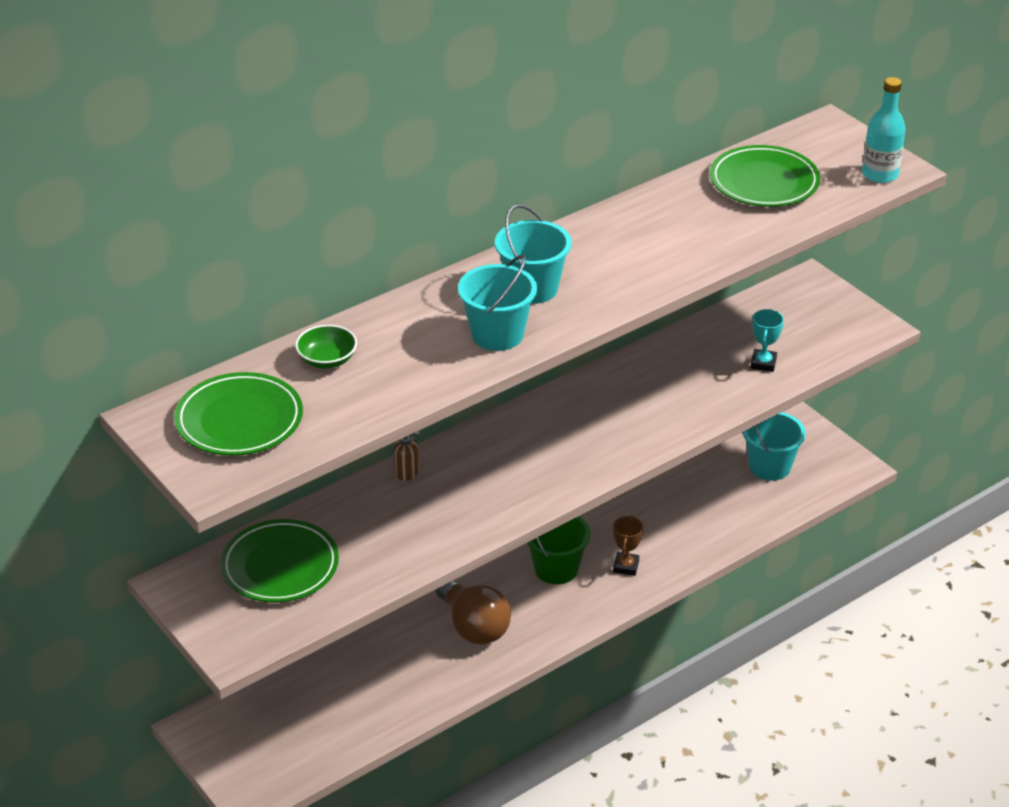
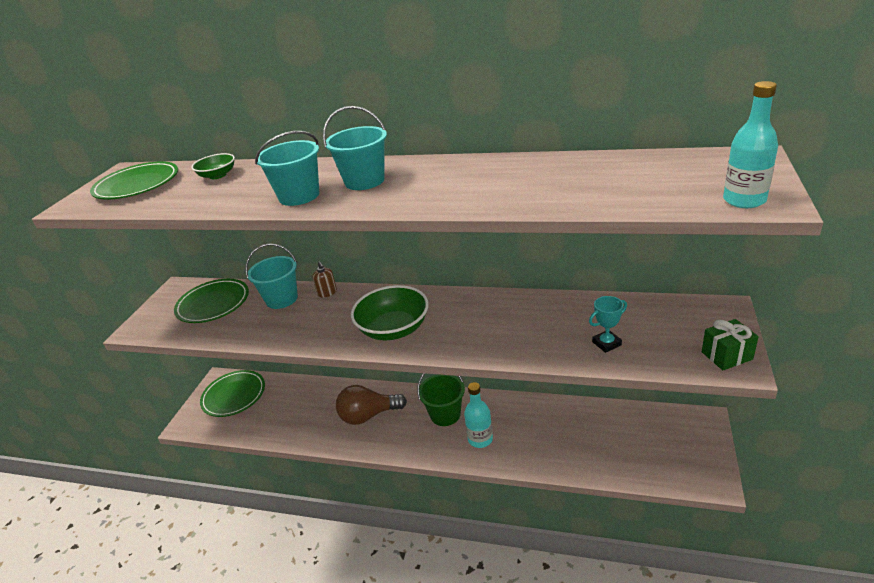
camera: 55 degrees right, 5 degrees down
brown light bulb [436,580,511,645] -> brown light bulb turned 60 degrees clockwise [336,385,407,425]
brown trophy [613,515,644,576] -> turquoise bottle [464,382,493,448]
green plate [710,145,820,207] -> green plate moved to [200,370,265,417]
turquoise bucket [743,412,806,480] -> turquoise bucket moved to [245,244,298,309]
none -> green bowl [351,285,429,340]
none -> green gift [702,319,759,370]

